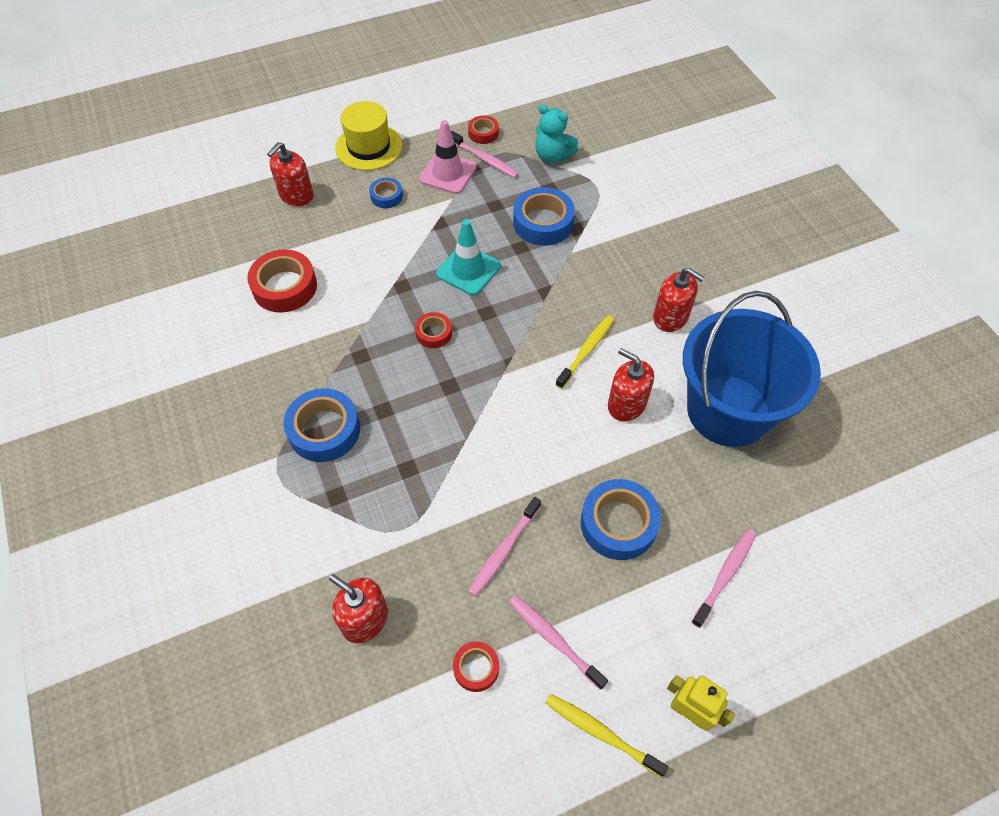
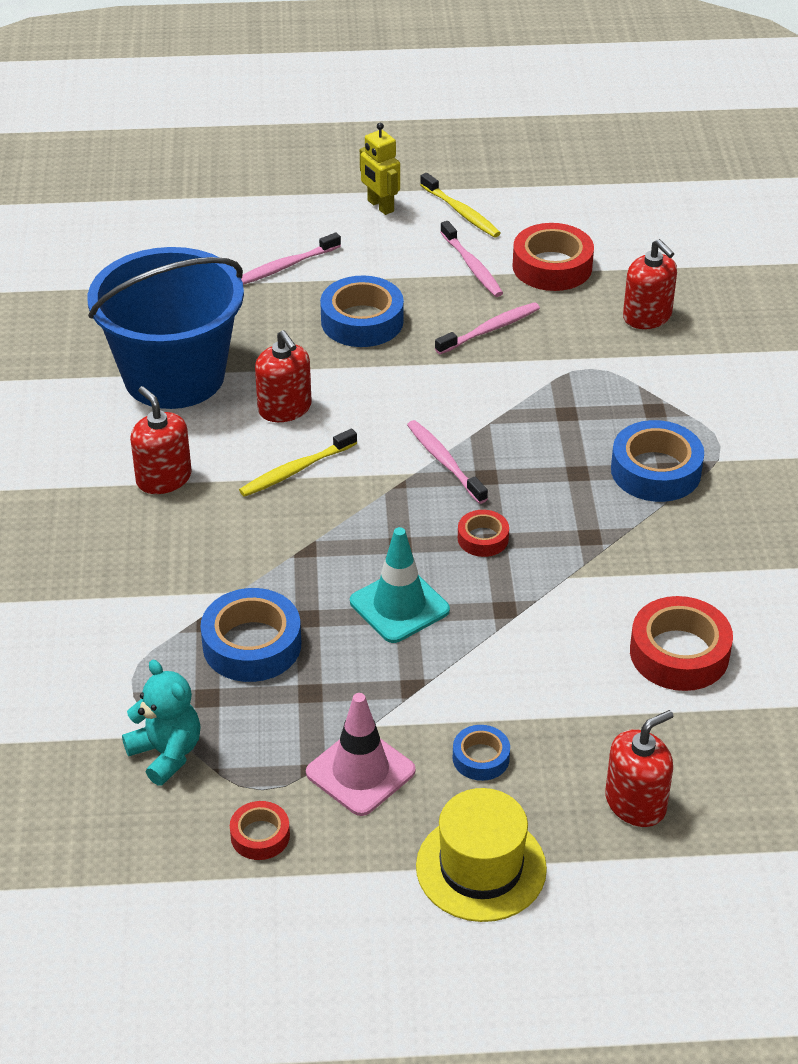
camera: 160 degrees left, 15 degrees down
pink toothbrush [451,131,519,178] -> pink toothbrush moved to [407,420,488,504]
red tape [453,641,499,692] -> red tape [512,223,594,291], size x1.83

